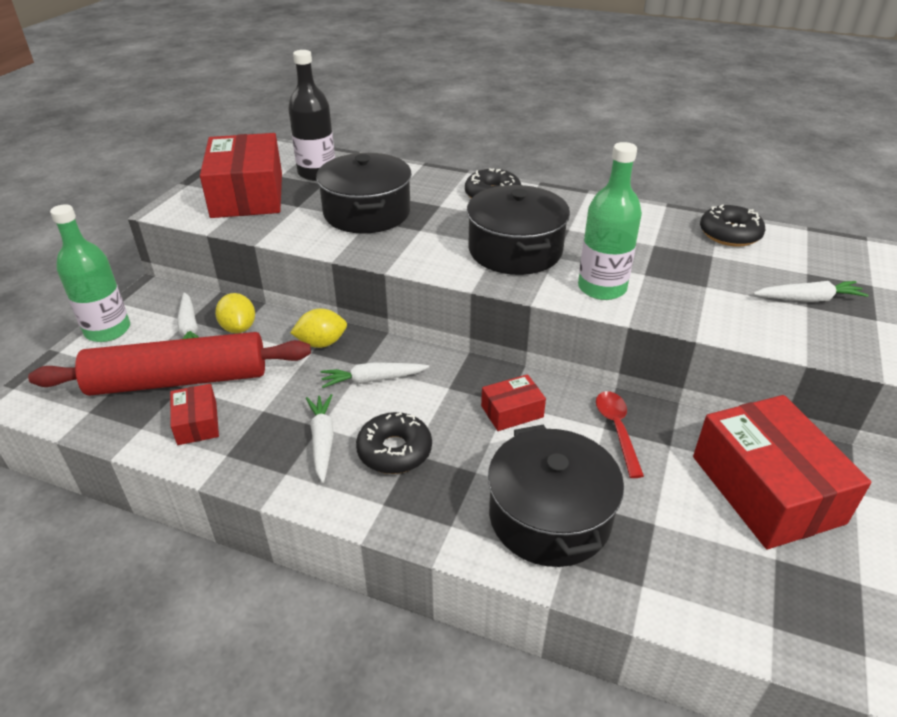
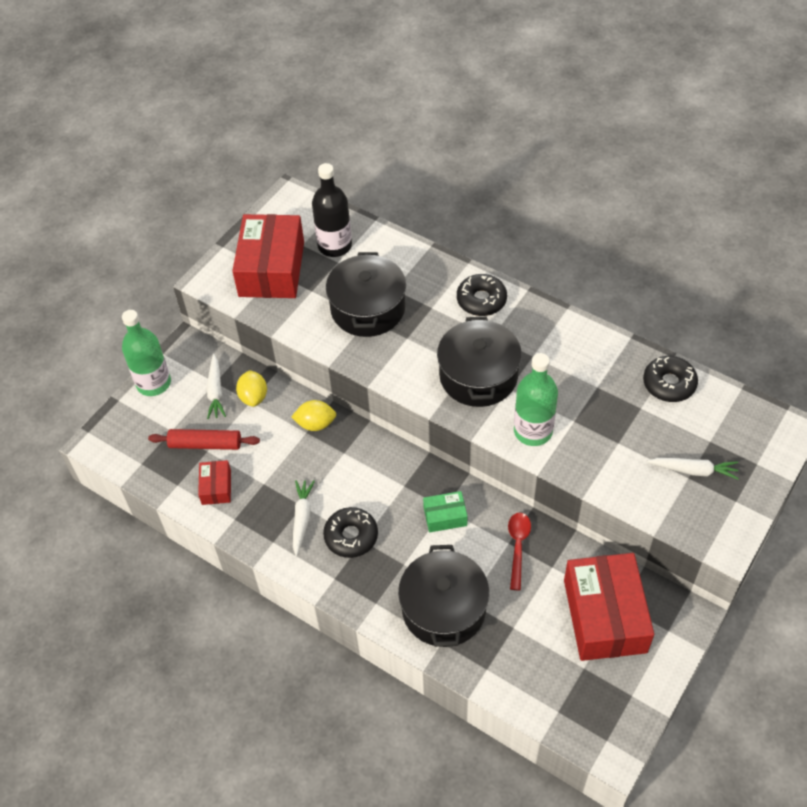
camera: 15 degrees right, 15 degrees up
red rolling pin [28,332,311,396] -> red rolling pin [148,429,260,450], size x0.55
white carrot [321,362,429,388] -> none
red box [481,374,546,431] -> green box [423,491,468,533]

